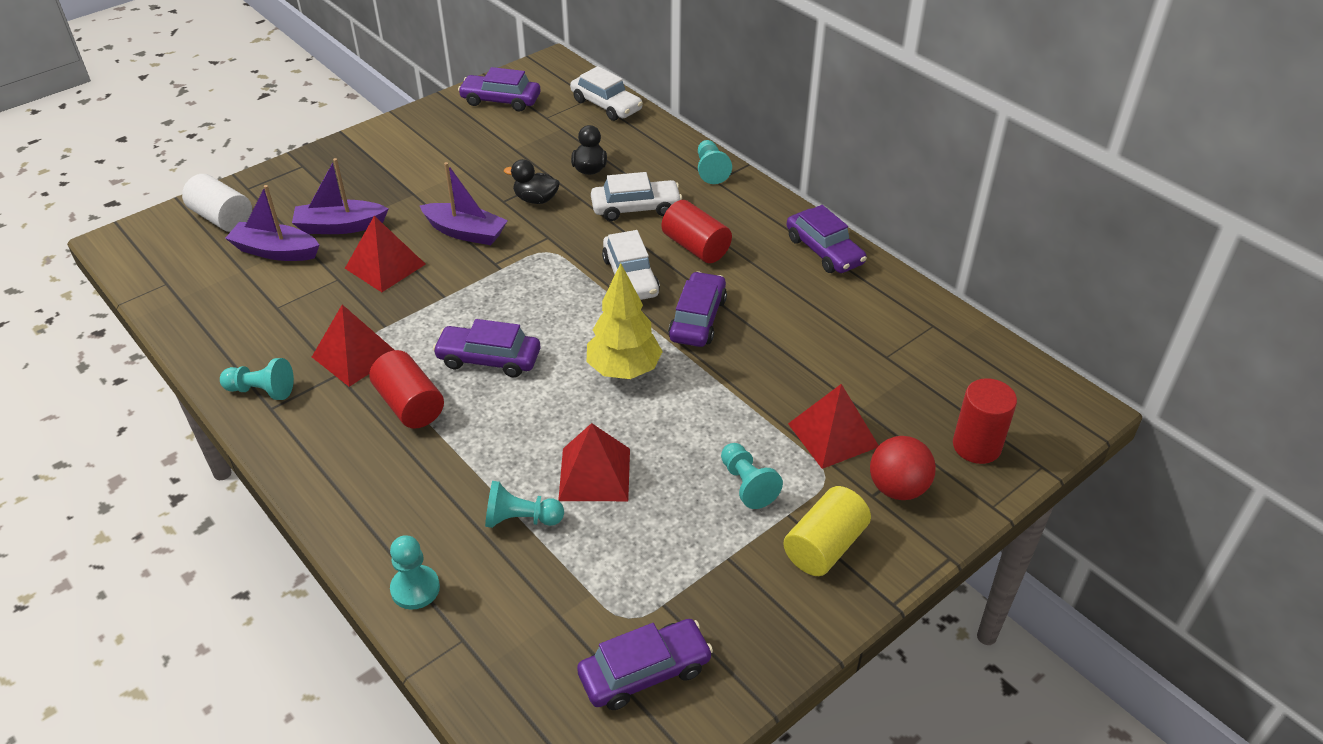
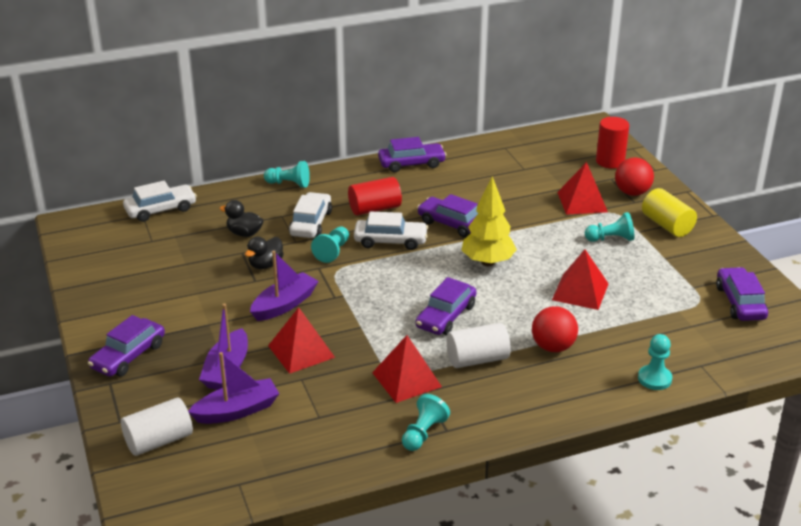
camera: 70 degrees left, 10 degrees down
purple boat [225,185,319,261] -> purple boat turned 150 degrees counterclockwise [188,352,279,424]
red cylinder [369,350,444,429] -> white cylinder [446,323,511,368]
purple car [458,67,540,111] -> purple car moved to [88,315,165,377]
turquoise pawn [485,481,564,528] -> turquoise pawn moved to [311,227,349,263]
none -> red ball [532,306,578,352]

